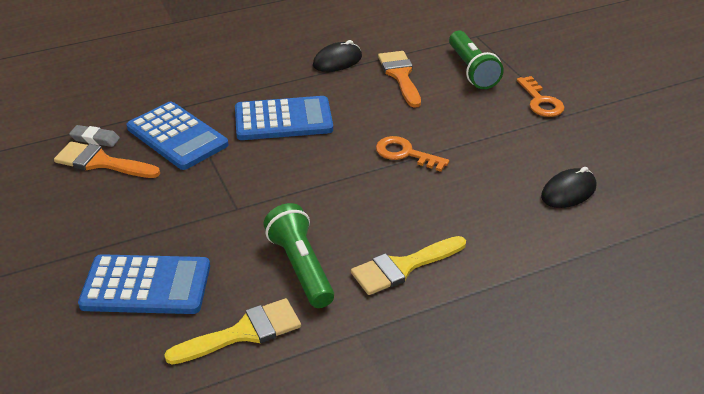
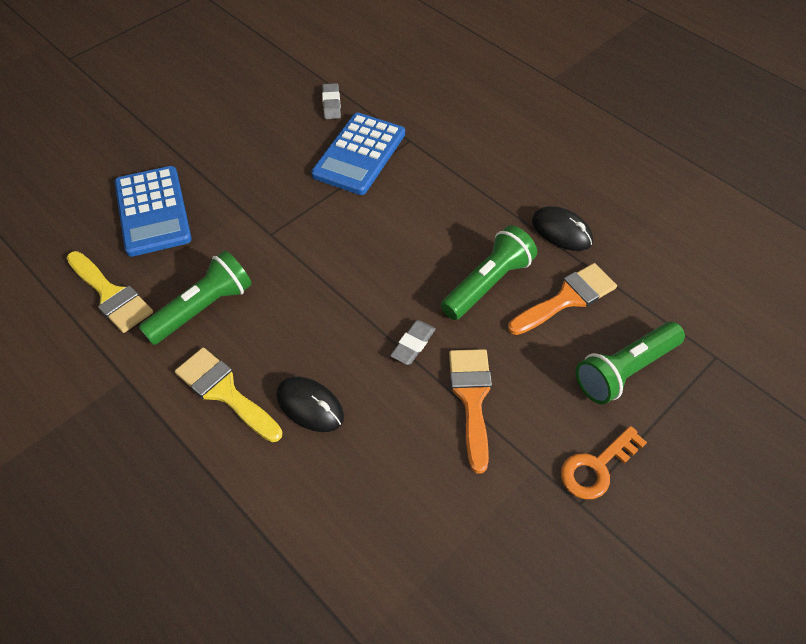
camera: 70 degrees right, 15 degrees up
orange brush [54,141,160,178] -> orange brush moved to [449,349,492,474]
blue calculator [235,96,333,140] -> none
orange key [376,136,449,172] -> grey eraser [390,320,436,365]
black mouse [541,167,596,208] -> black mouse moved to [276,377,344,432]
none -> green flashlight [441,225,537,320]

